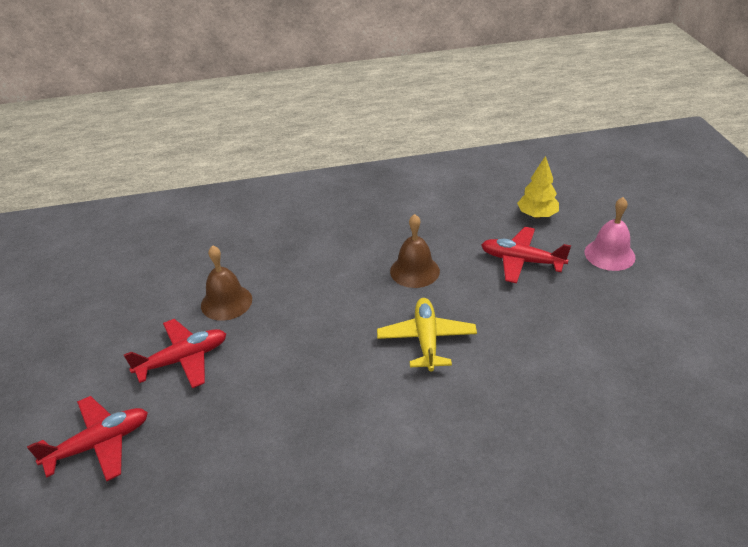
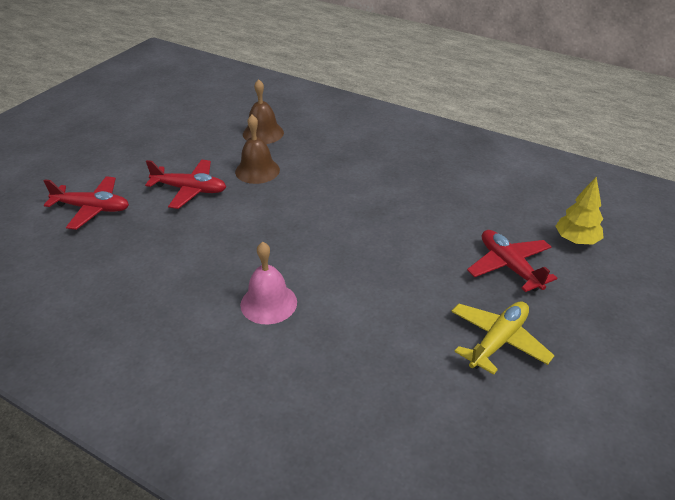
camera: 40 degrees right, 0 degrees up
yellow plane [377,298,477,371] -> yellow plane moved to [451,301,555,375]
brown bell [390,214,440,288] -> brown bell moved to [243,79,284,144]
pink bell [585,197,635,271] -> pink bell moved to [240,242,297,324]

